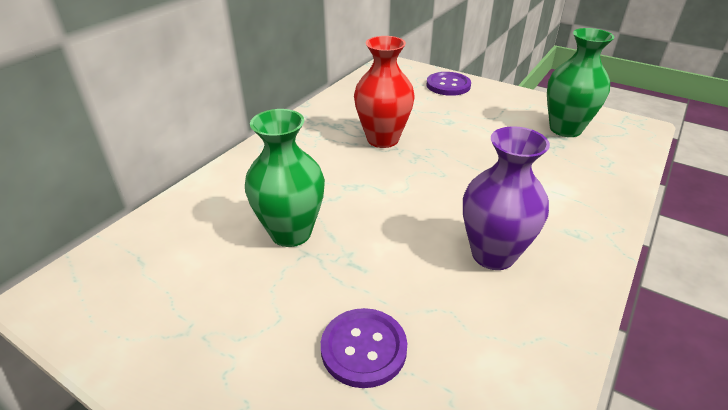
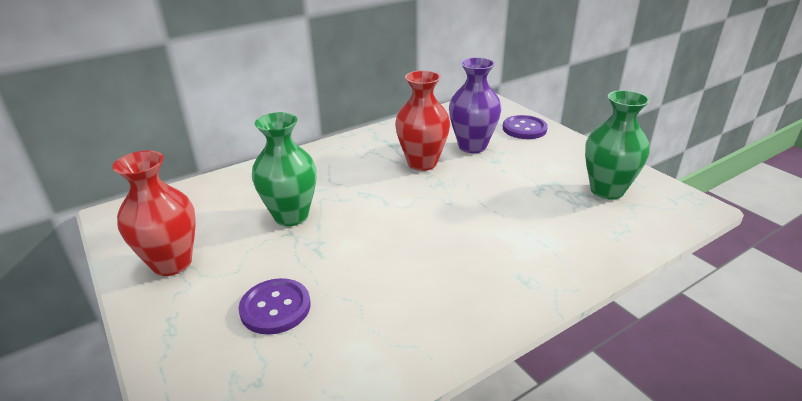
camera: 25 degrees right, 5 degrees down
purple vase [463,126,550,270] -> purple vase moved to [449,57,501,153]
none -> red vase [112,150,196,276]

